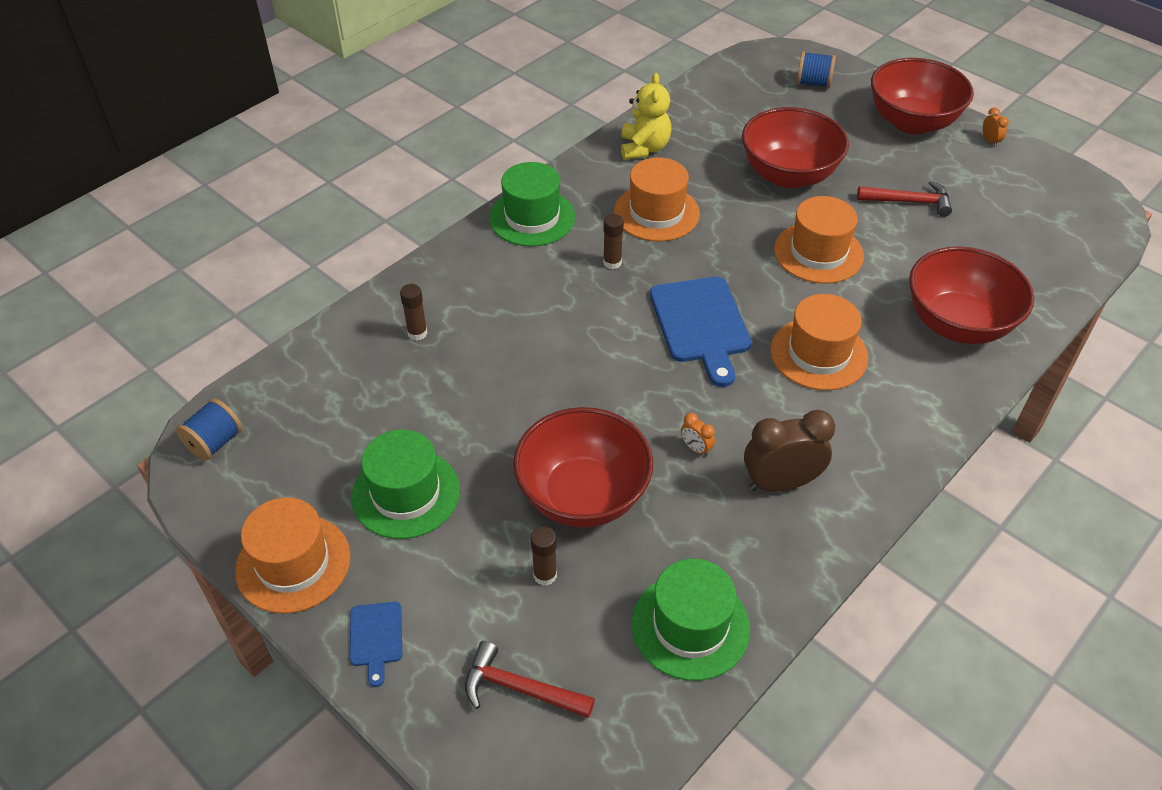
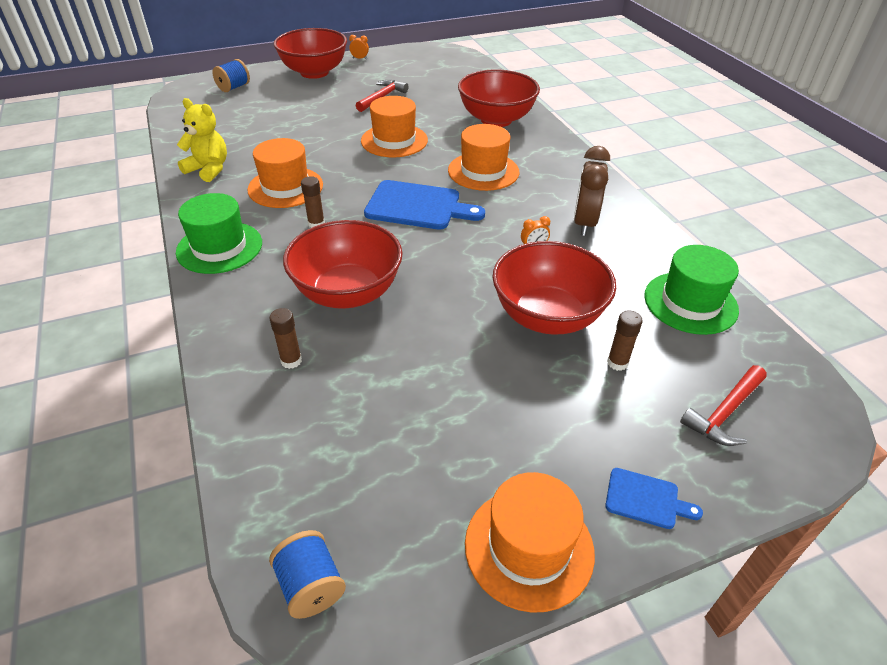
camera: 65 degrees left, 5 degrees down
green hat [351,430,460,539] -> none
red bowl [742,107,849,189] -> red bowl moved to [283,220,403,309]

